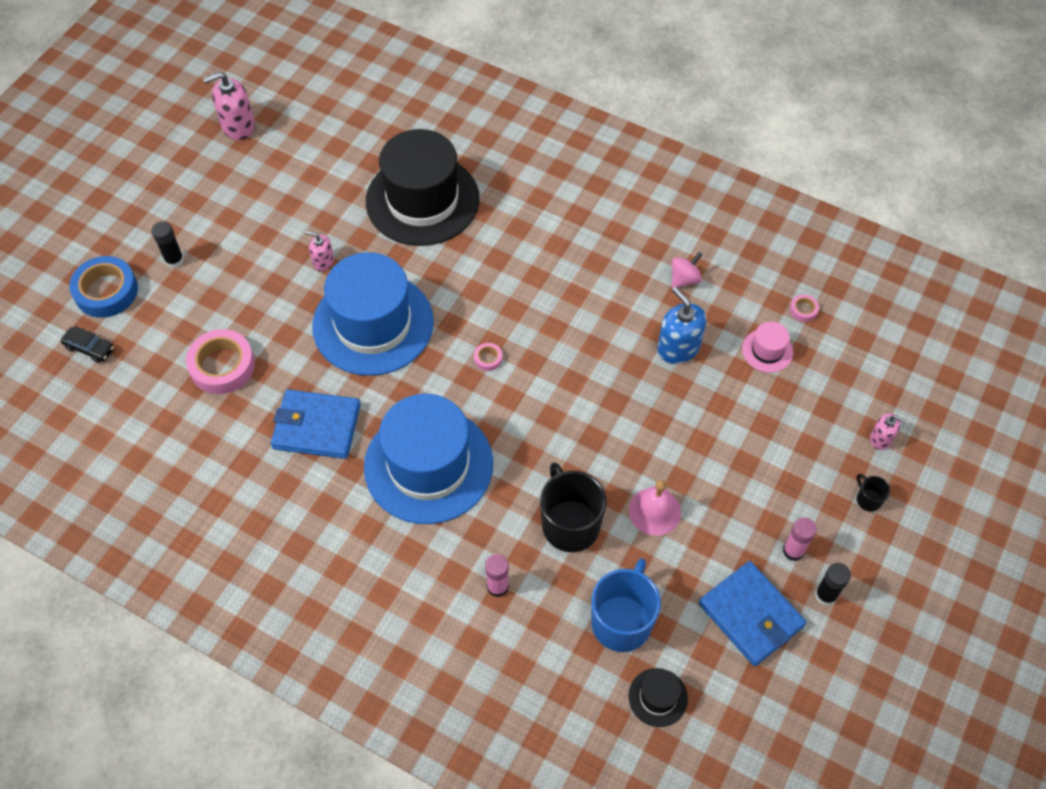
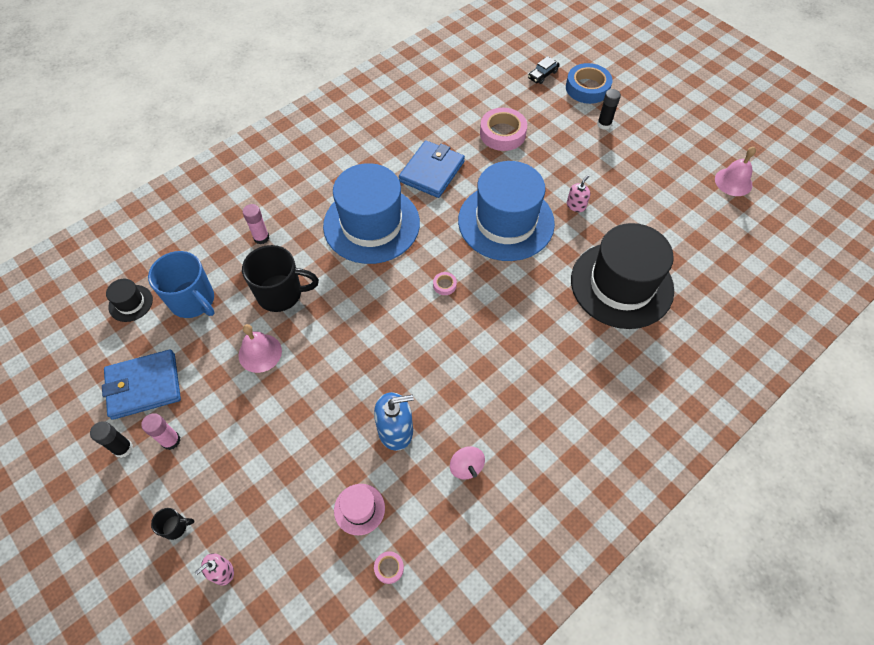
camera: 110 degrees right, 0 degrees up
pink soap dispenser [203,72,255,140] -> pink bell [715,147,756,196]

